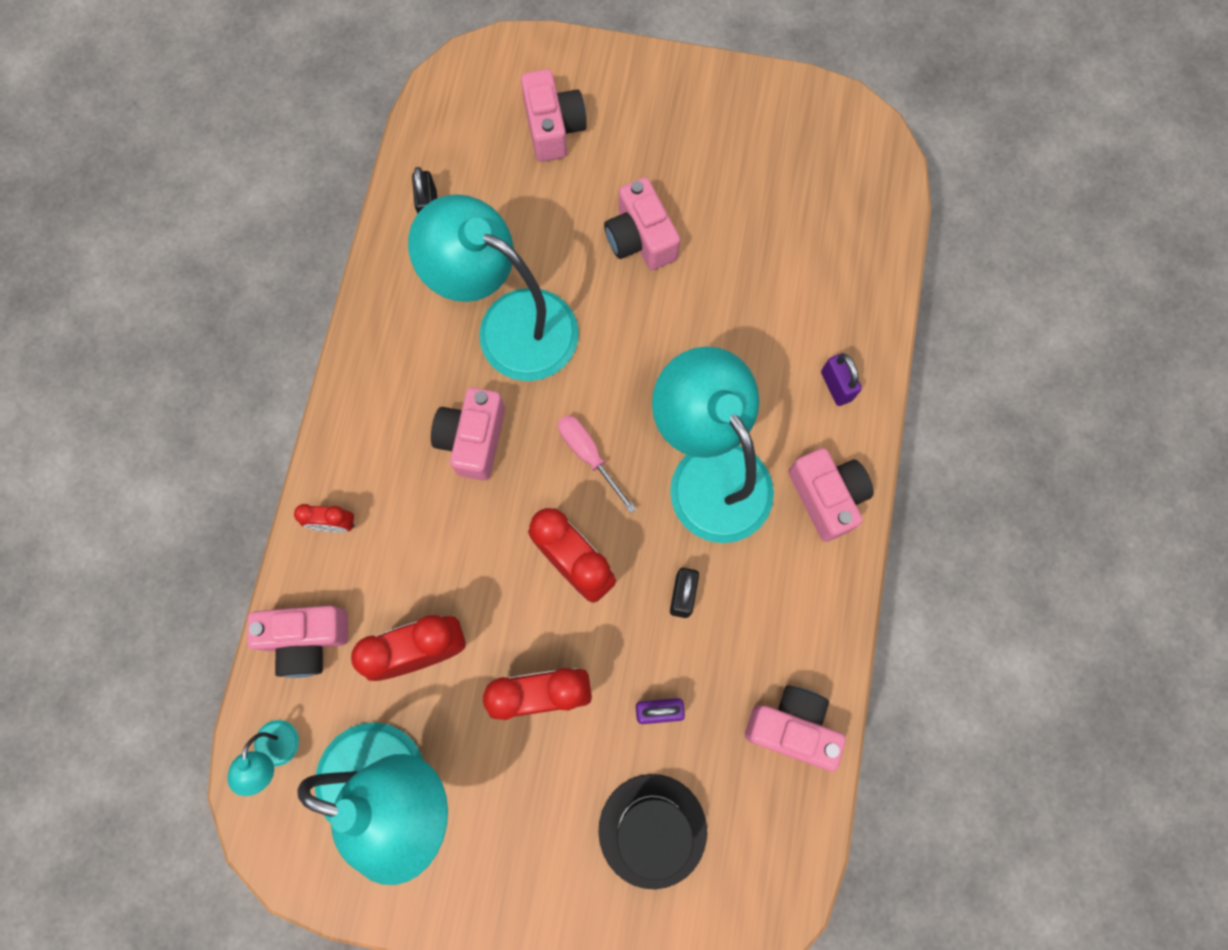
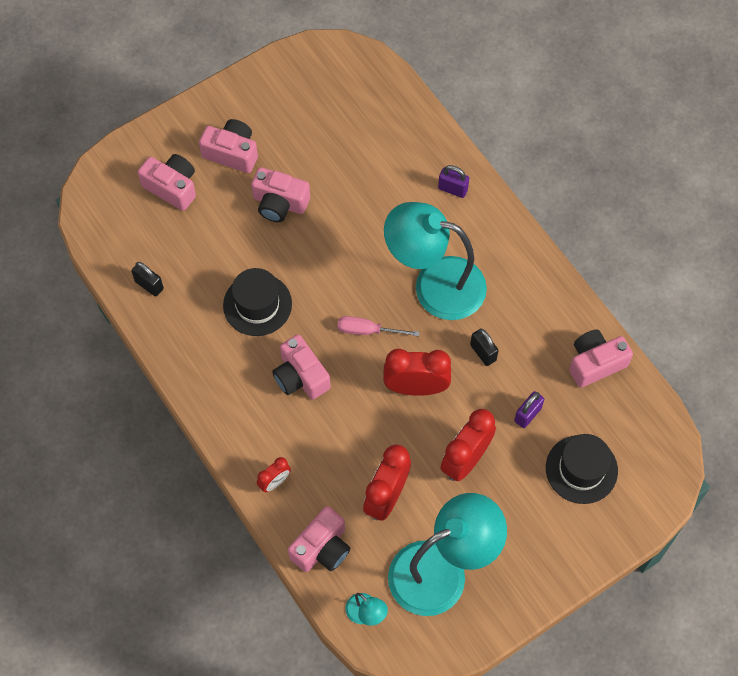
camera: 45 degrees left, 10 degrees down
turquoise lamp [408,194,579,381] -> black hat [223,268,292,336]
pink camera [788,448,874,542] -> pink camera moved to [199,119,258,173]

